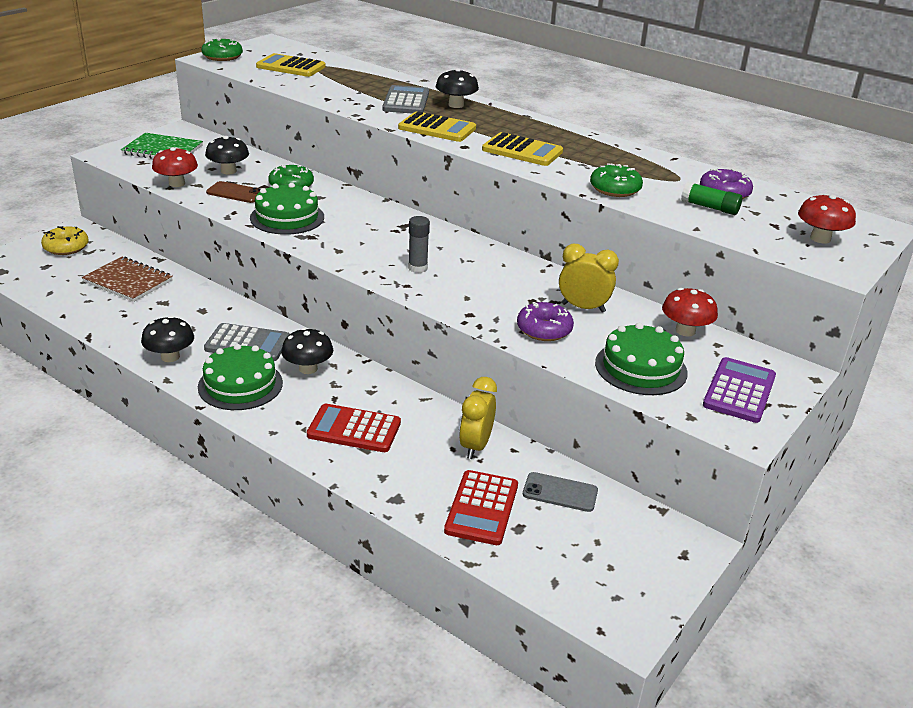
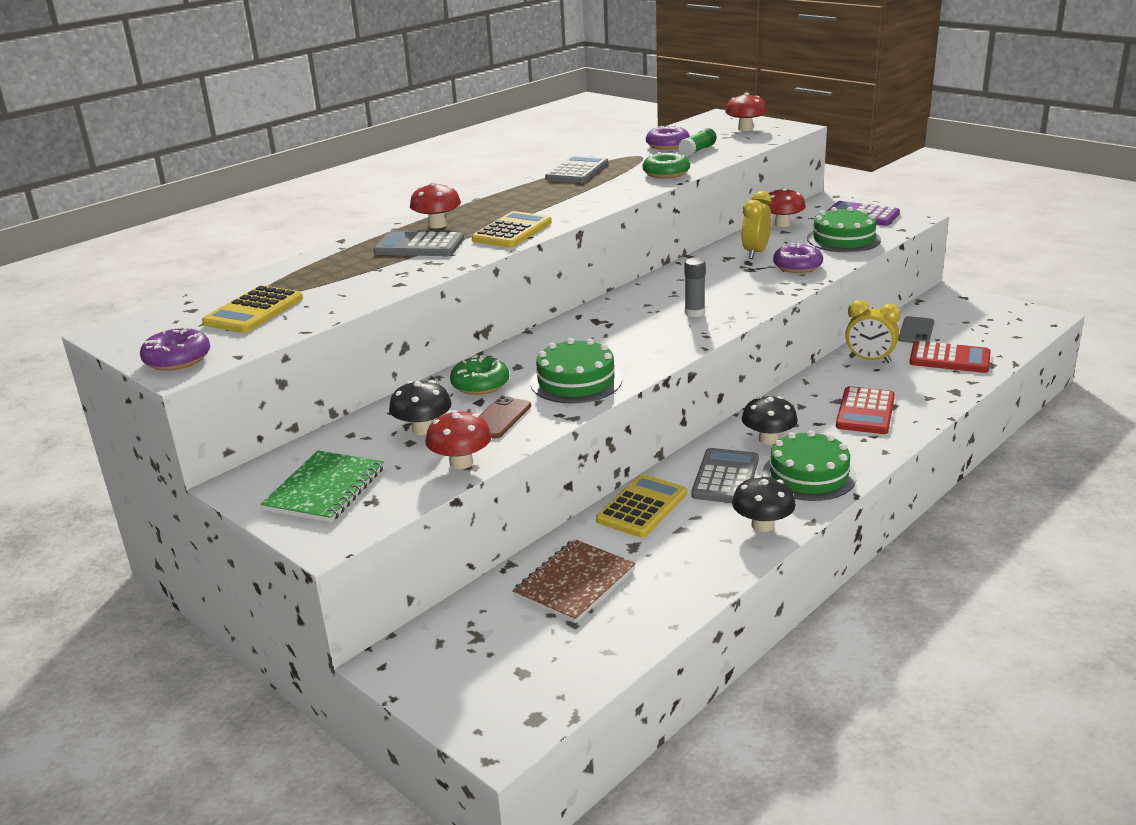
camera: 80 degrees left, 5 degrees down
yellow donut [41,226,89,255] -> none
green donut [201,38,243,61] -> purple donut [140,327,210,371]
black mushroom [436,68,479,108] -> red mushroom [410,182,461,228]
yellow calculator [482,132,563,166] -> yellow calculator moved to [596,474,687,538]
none -> grey calculator [545,156,608,183]

